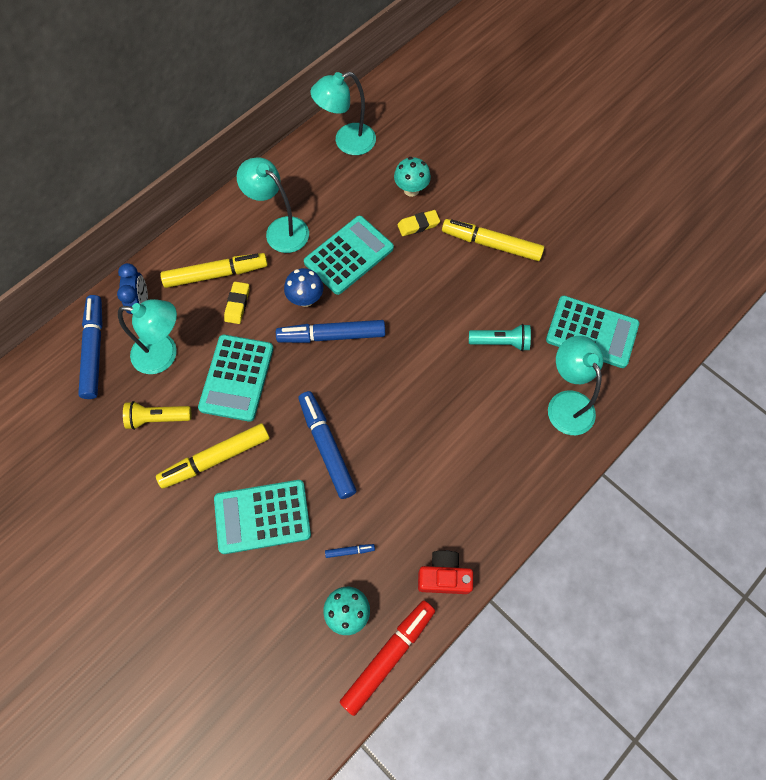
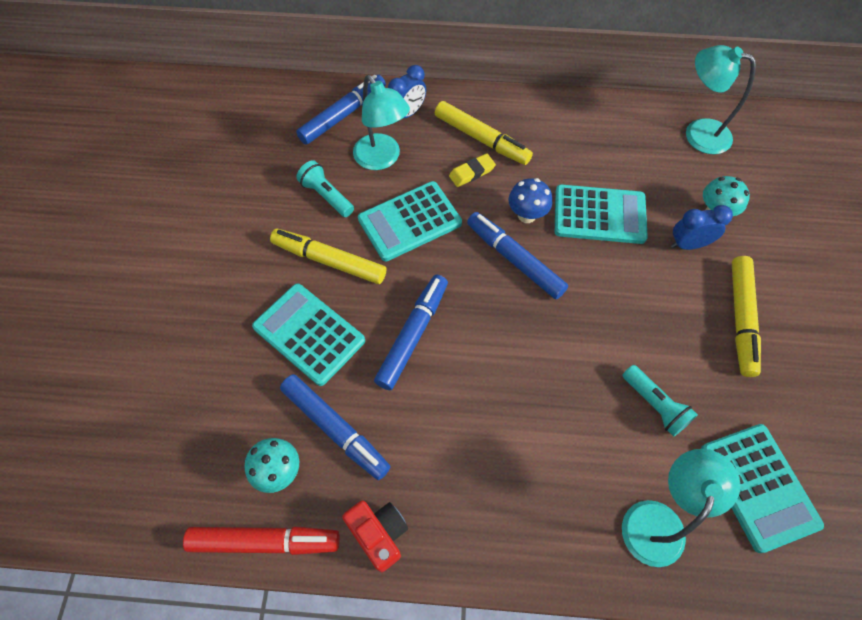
camera: 50 degrees right, 5 degrees down
yellow flashlight [123,401,191,430] -> turquoise flashlight [296,160,354,217]
turquoise lamp [237,157,309,253] -> none
blue marker [325,544,375,558] -> blue marker [280,374,391,480], size x2.44
yellow eraser [397,210,440,236] -> blue clock [671,205,733,250]
yellow marker [442,219,544,261] -> yellow marker turned 150 degrees counterclockwise [732,256,761,377]

